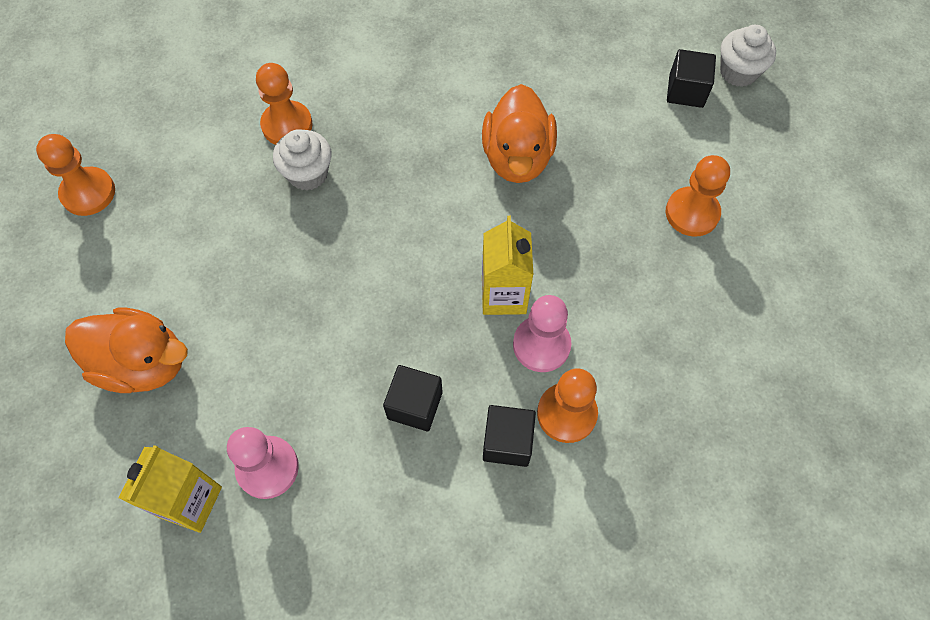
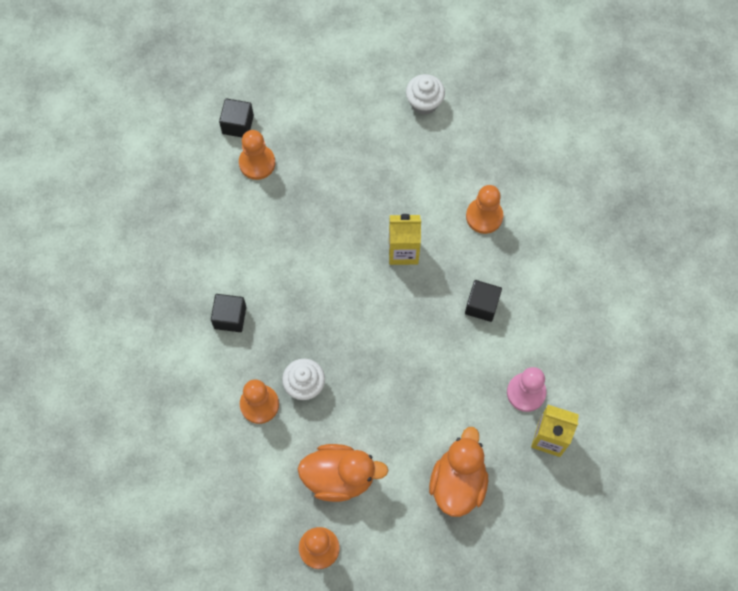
camera: 90 degrees left, 5 degrees up
orange duck [482,84,557,183] -> orange duck moved to [298,444,389,502]
black cube [483,405,536,467] -> black cube moved to [211,294,246,332]
pink pawn [513,295,572,372] -> none
orange pawn [666,155,730,237] -> orange pawn moved to [239,130,275,180]
white cupcake [720,25,776,87] -> white cupcake moved to [406,74,445,115]

